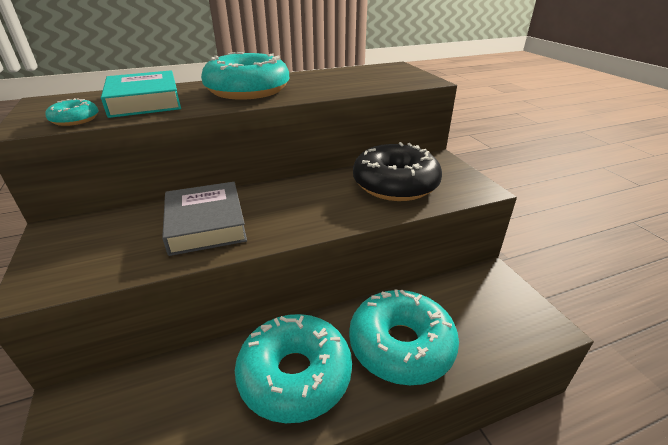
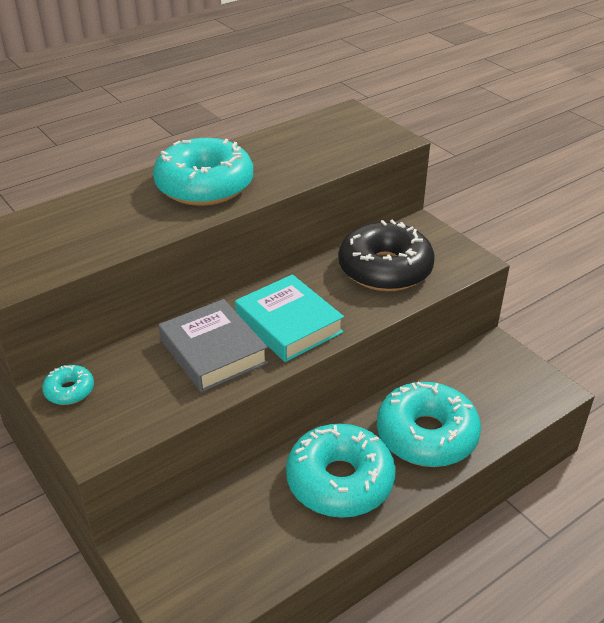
camera: 15 degrees left, 5 degrees up
turquoise donut [45,98,98,126] -> turquoise donut moved to [42,365,94,405]
turquoise book [101,70,181,118] -> turquoise book moved to [235,274,344,362]

